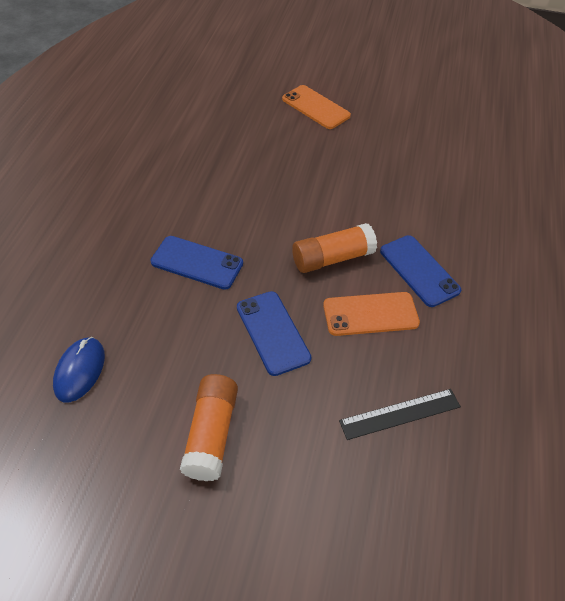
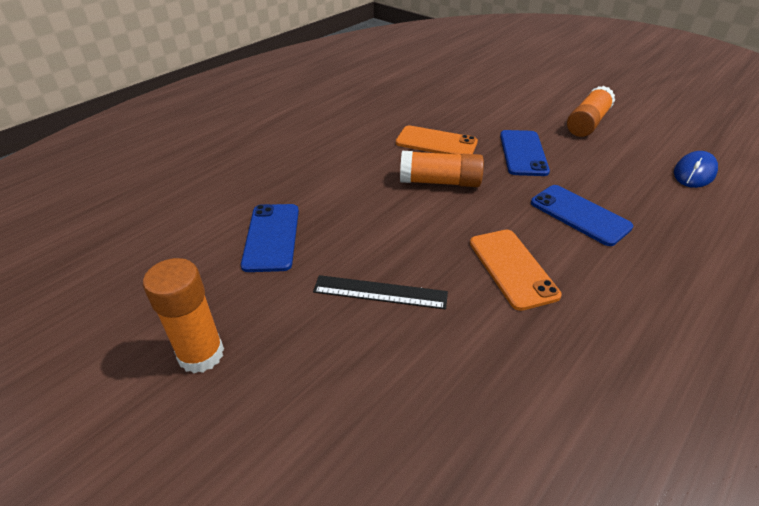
camera: 150 degrees left, 10 degrees down
orange phone [282,85,351,129] -> orange phone moved to [470,230,562,311]
black ruler [339,389,461,440] -> black ruler moved to [313,275,448,309]
blue phone [380,235,461,307] -> blue phone moved to [241,204,299,272]
none -> orange glue stick [143,258,224,373]

